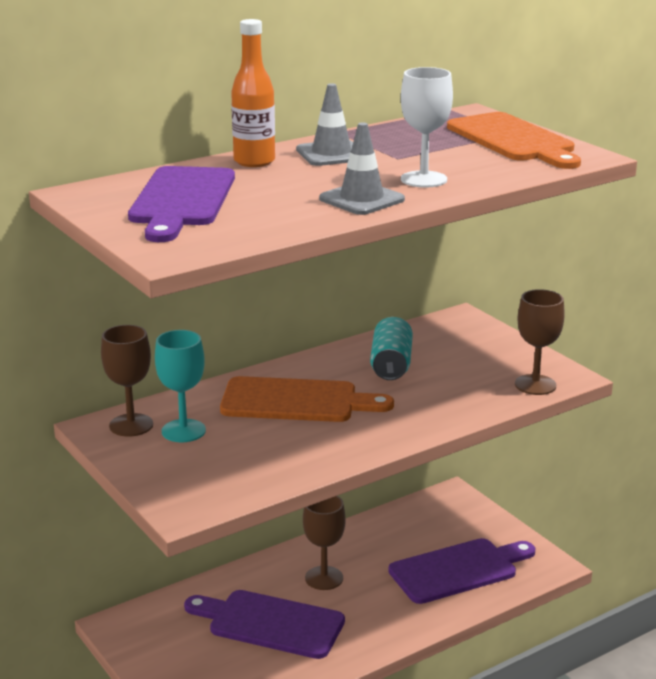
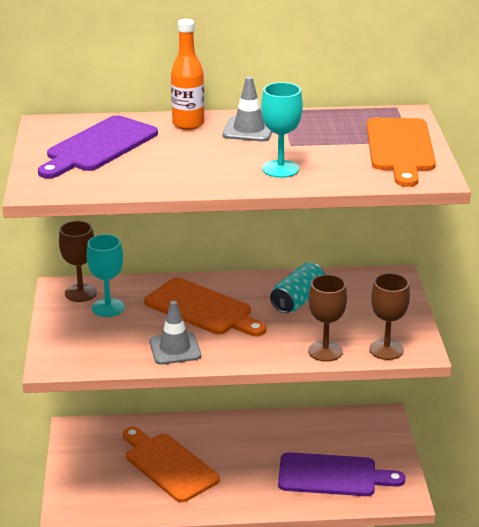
camera: 30 degrees right, 5 degrees up
purple cutting board [184,590,345,659] -> orange cutting board [123,427,220,503]
brown goblet [303,496,346,590] -> brown goblet moved to [308,275,347,362]
grey traffic cone [319,122,405,215] -> grey traffic cone moved to [149,301,201,365]
white goblet [401,67,453,188] -> turquoise goblet [261,82,303,178]

